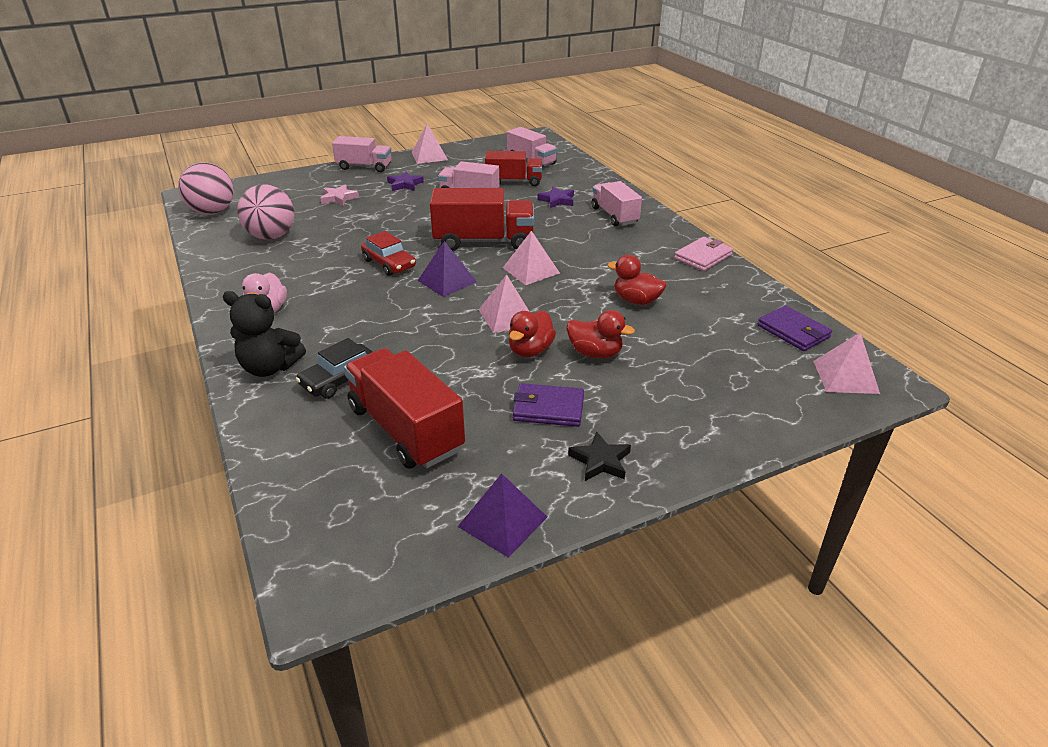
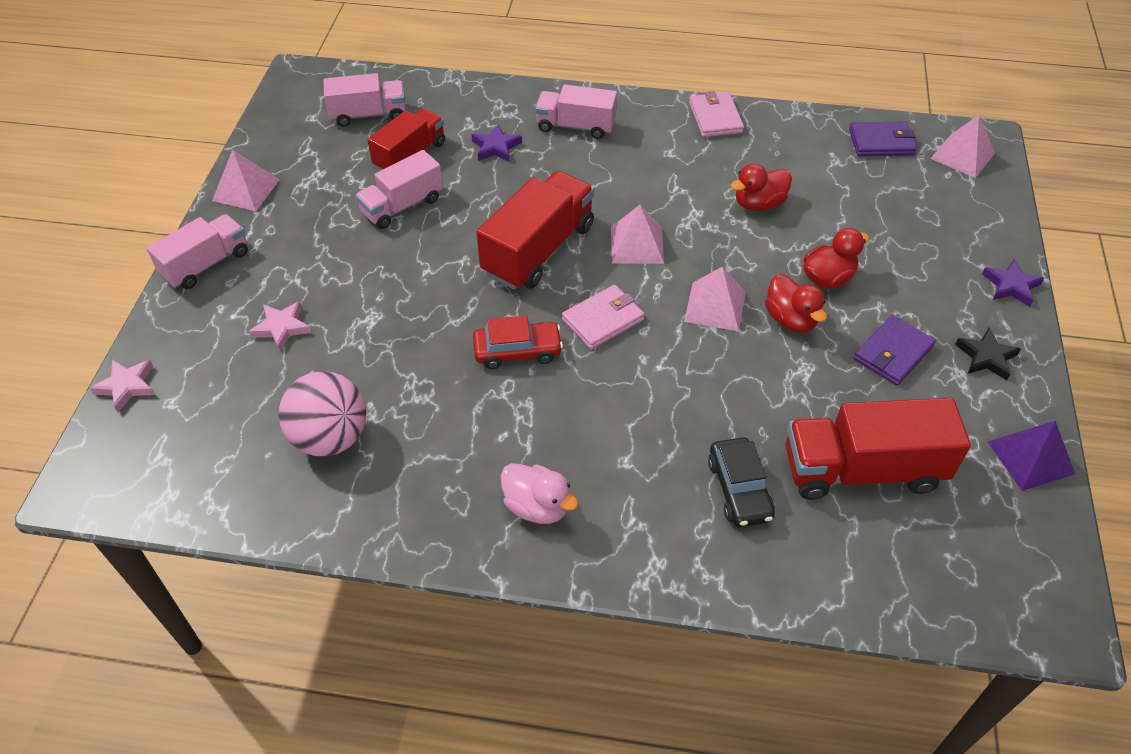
camera: 55 degrees left, 15 degrees up
pink ball [178,162,234,215] -> none
black teddy bear [223,291,306,377] -> none
purple star [387,171,424,191] -> purple star moved to [982,258,1044,307]
purple pyramid [418,241,477,297] -> pink wallet [562,285,645,349]
none -> pink star [90,360,155,412]

